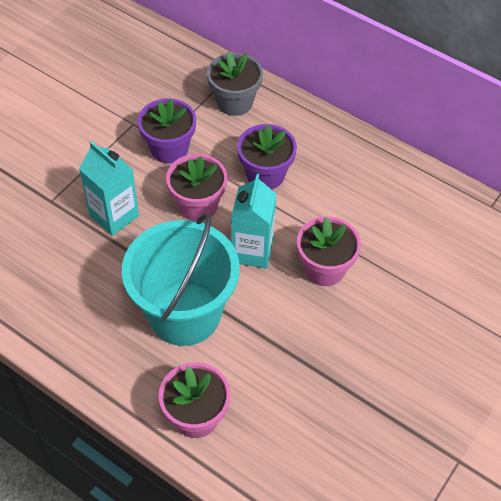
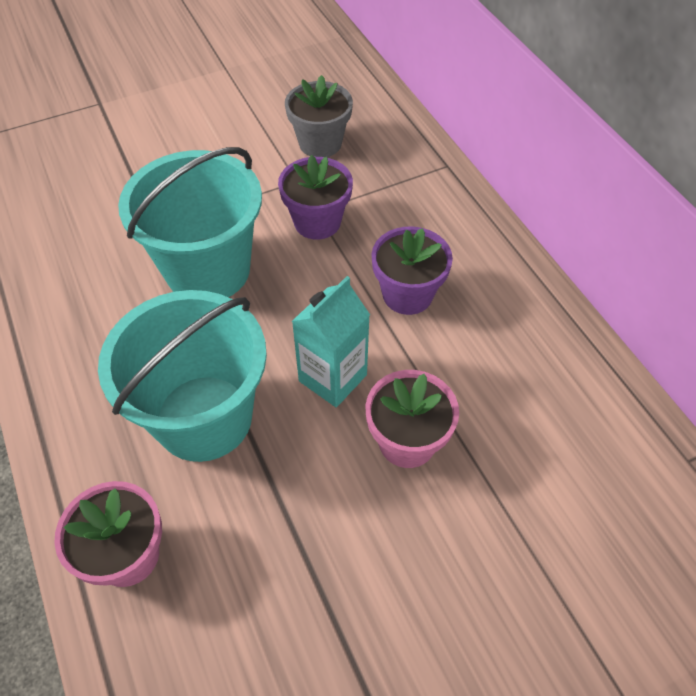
camera: 30 degrees right, 0 degrees up
turquoise carton [79,141,139,236] -> turquoise bucket [118,147,262,297]
pink flower pot [166,154,227,221] -> none
grey flower pot [207,51,263,116] -> grey flower pot moved to [285,75,353,157]

